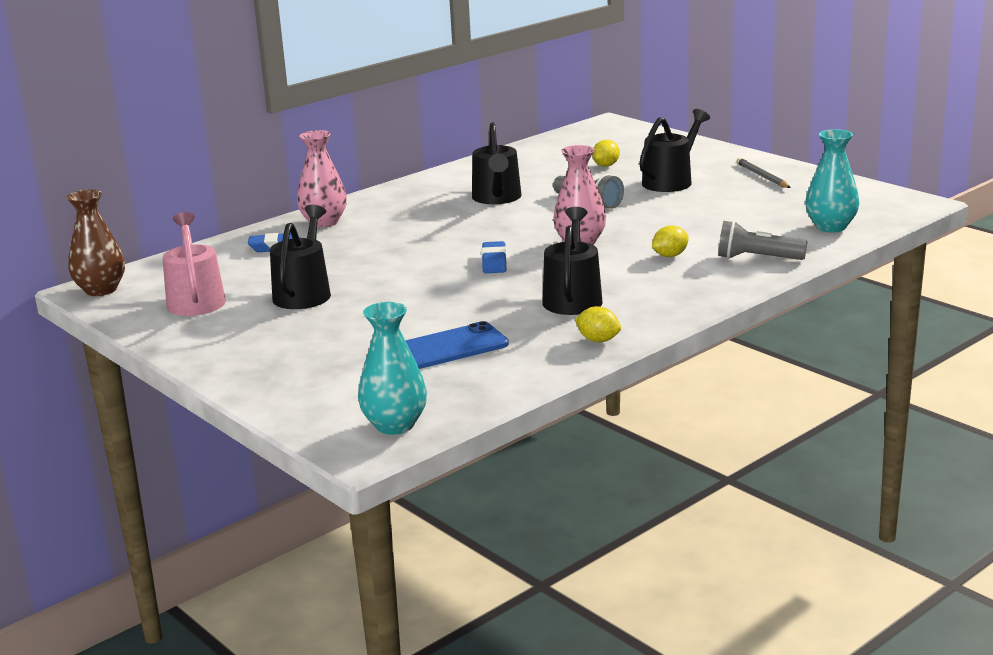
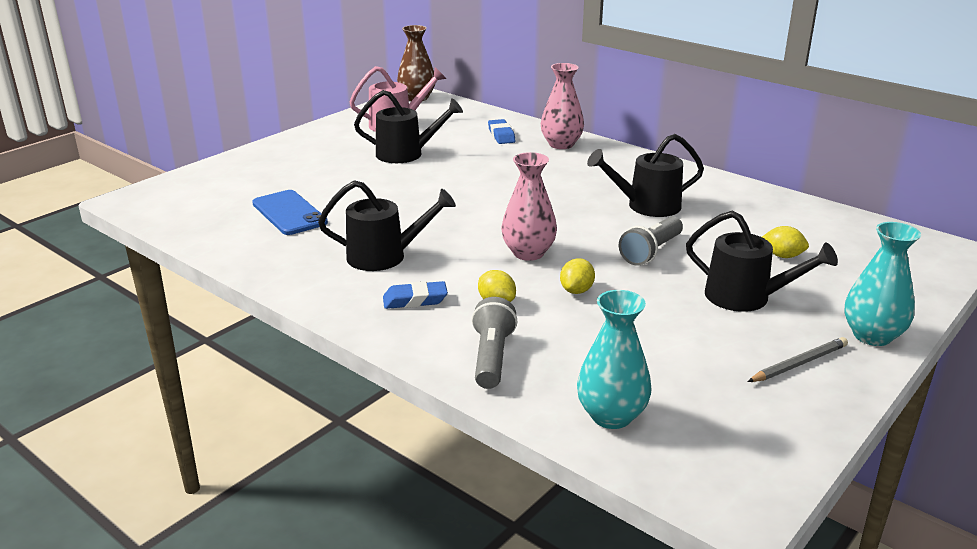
camera: 80 degrees right, 5 degrees up
turquoise vase [358,302,427,435] -> turquoise vase moved to [844,222,921,346]
blue eraser [481,241,507,273] -> blue eraser moved to [383,281,448,309]
yellow lemon [575,306,621,342] -> yellow lemon moved to [560,258,595,294]

